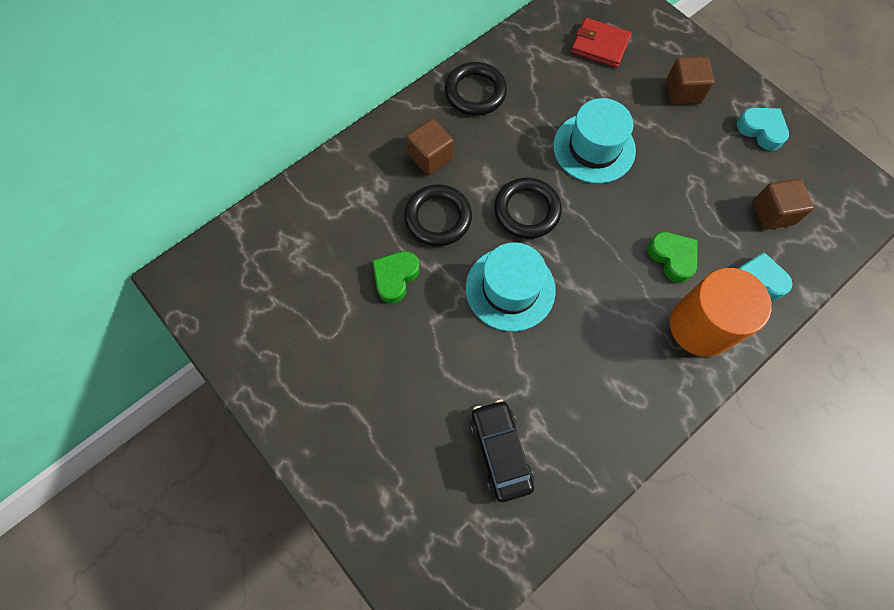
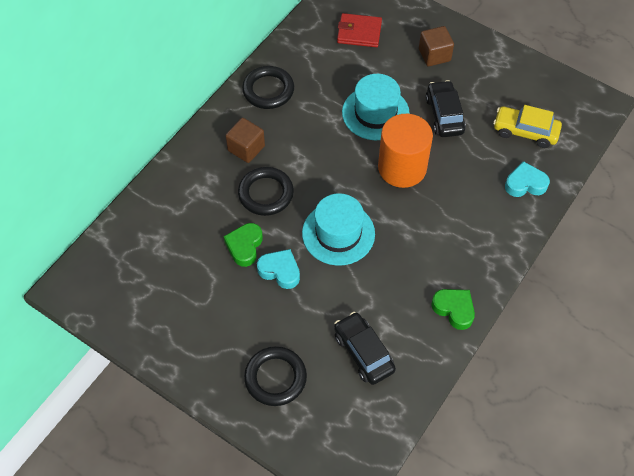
camera: 15 degrees left, 10 degrees down
black ring [494,177,562,239] -> black ring moved to [244,346,307,406]
green heart [647,232,697,283] -> green heart moved to [431,289,475,330]
orange cylinder [670,268,772,357] -> orange cylinder moved to [378,114,433,188]
turquoise heart [737,108,789,151] -> turquoise heart moved to [257,249,300,289]
brown cube [753,179,814,230] -> yellow car [493,105,562,148]
none -> black car [426,80,466,137]

